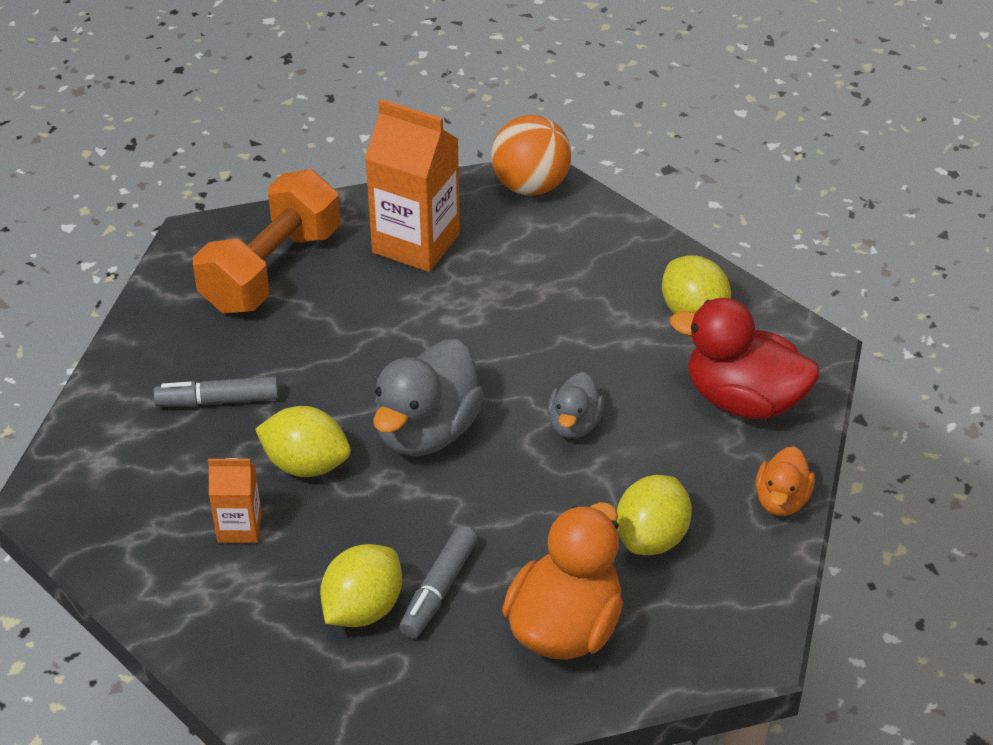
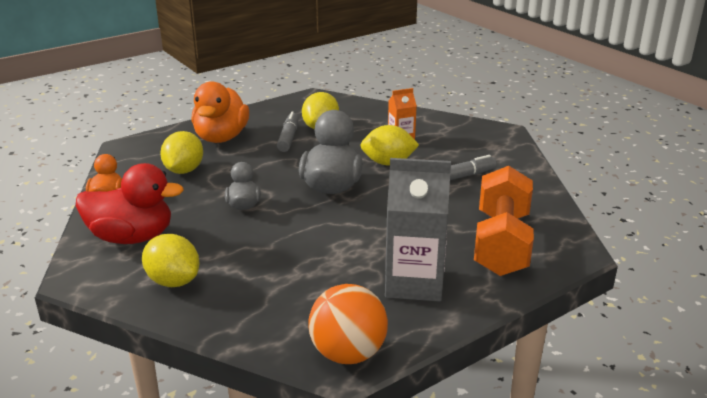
camera: 160 degrees right, 15 degrees down
orange carton [365,99,460,272] -> grey carton [385,158,451,302]

